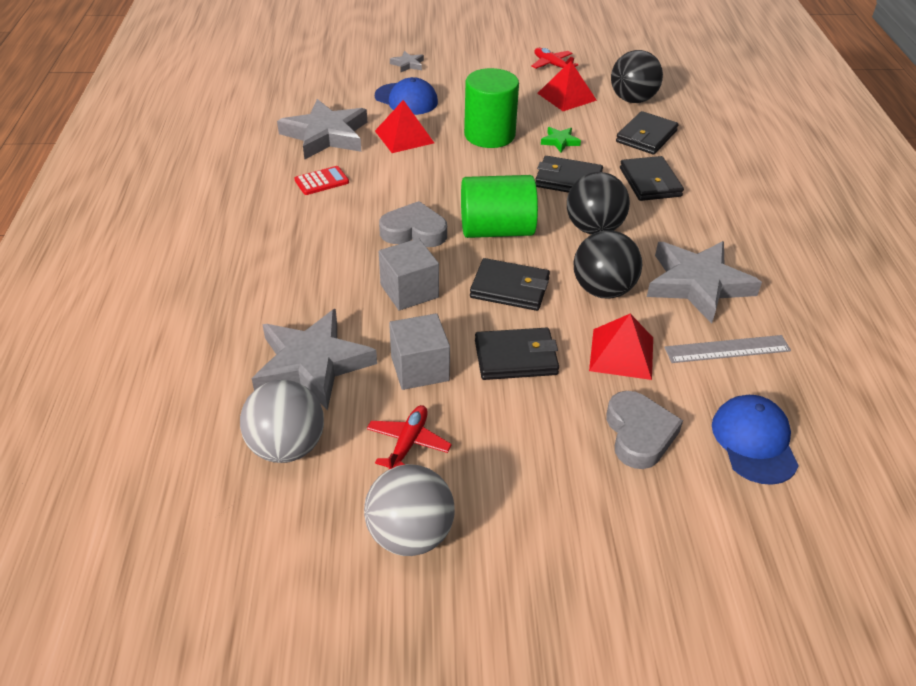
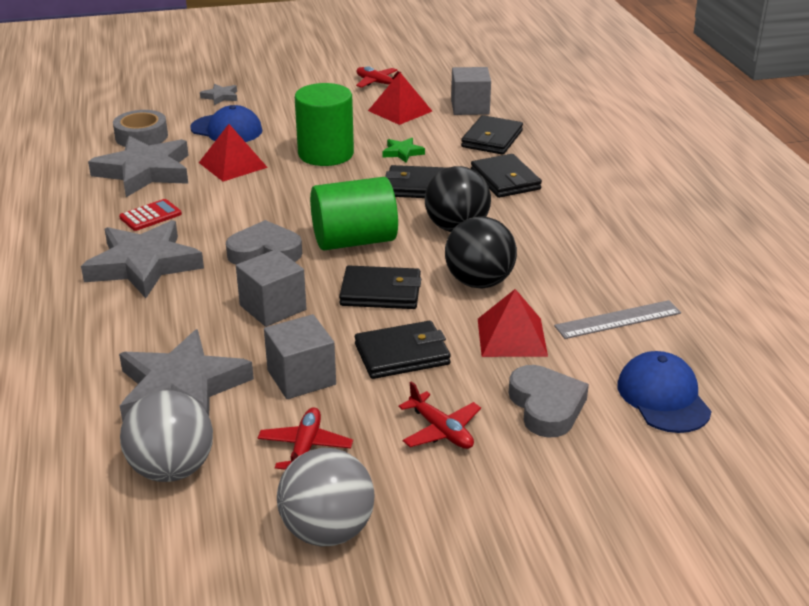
camera: 10 degrees left, 10 degrees down
black ball [611,50,663,103] -> grey cube [451,67,491,115]
grey star [647,241,762,324] -> grey star moved to [81,220,204,298]
none -> grey tape [113,110,168,147]
none -> red plane [399,381,481,449]

